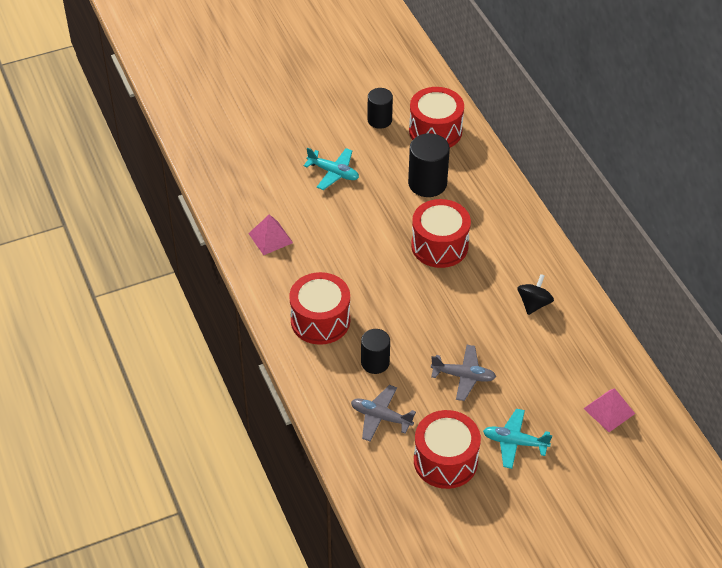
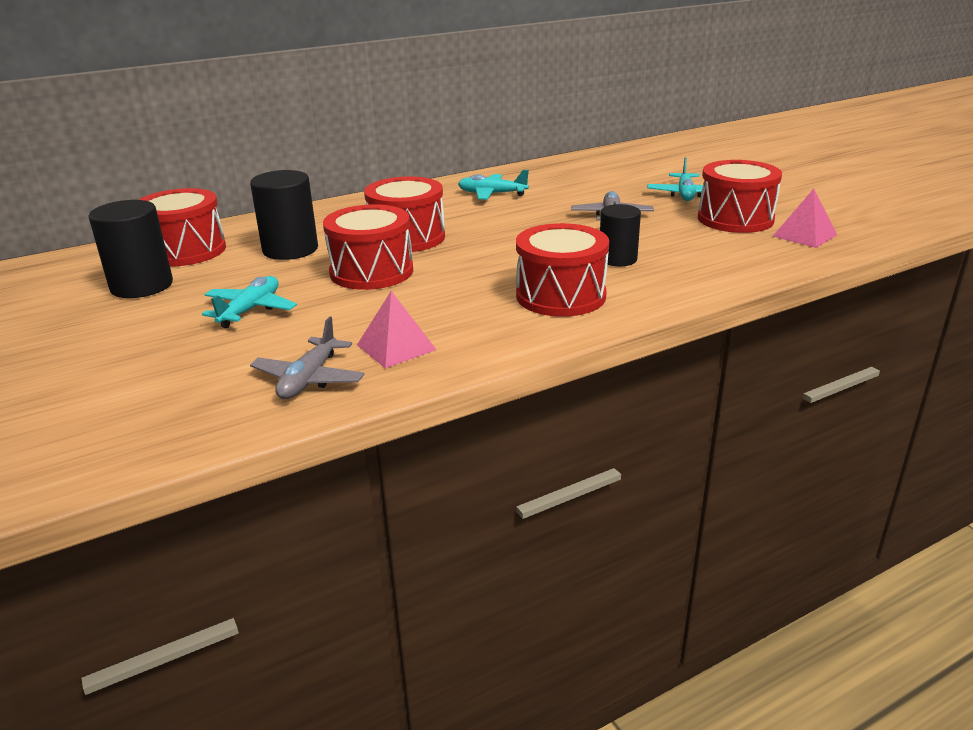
camera: 95 degrees left, 20 degrees down
grey plane [351,385,416,441] -> grey plane moved to [250,317,365,399]
black cylinder [367,88,393,129] -> black cylinder [89,200,173,298], size x1.51
black spinning top [518,274,554,315] -> turquoise plane [458,170,529,200]
pink pyramid [583,388,635,432] -> pink pyramid moved to [773,189,837,248]
none -> red drum [323,204,413,290]

